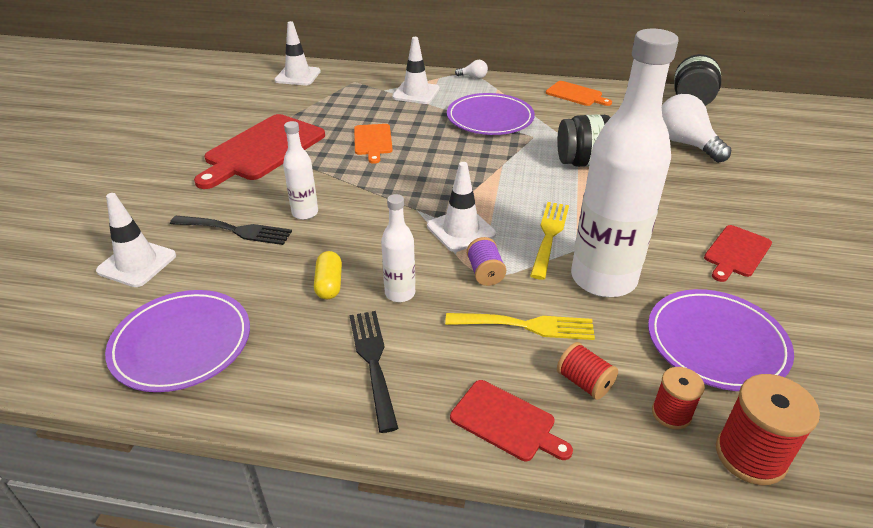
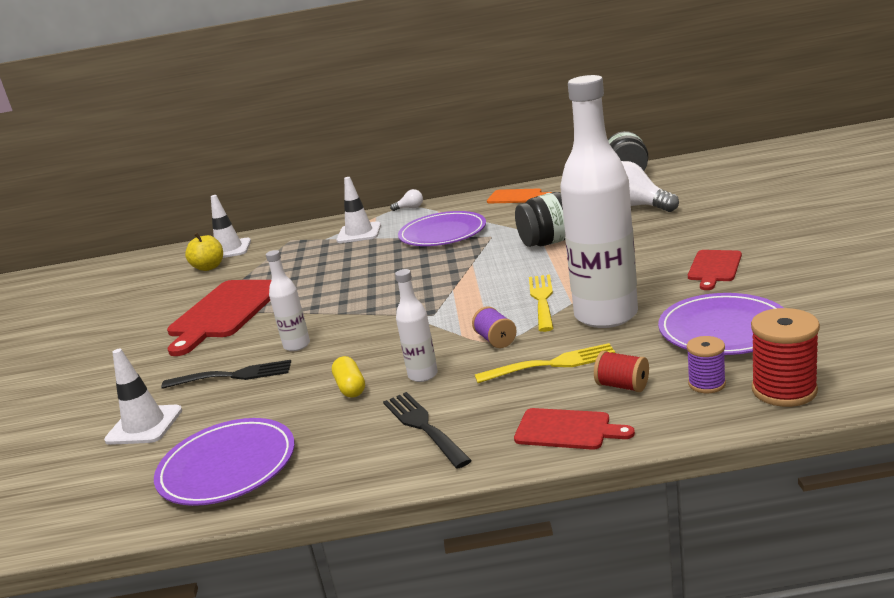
camera: 10 degrees left, 15 degrees down
orange cutting board [354,124,393,164] -> none
white traffic cone [427,162,496,252] -> none
red spool [652,367,705,429] -> purple spool [687,336,726,393]
none -> yellow apple [185,233,223,271]

